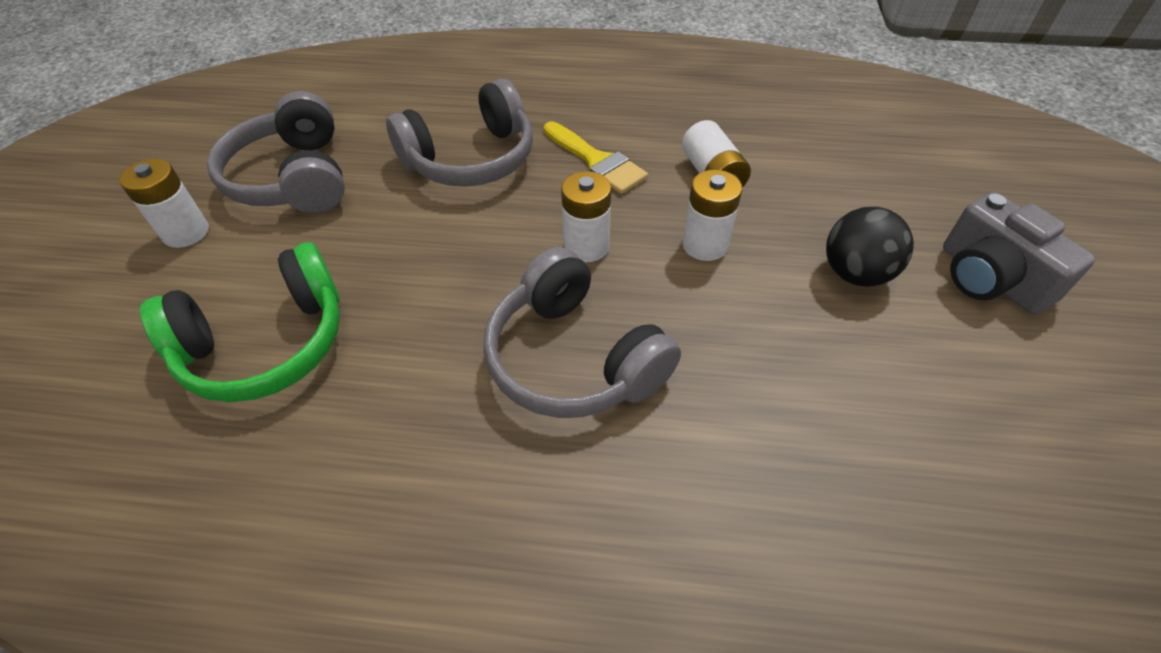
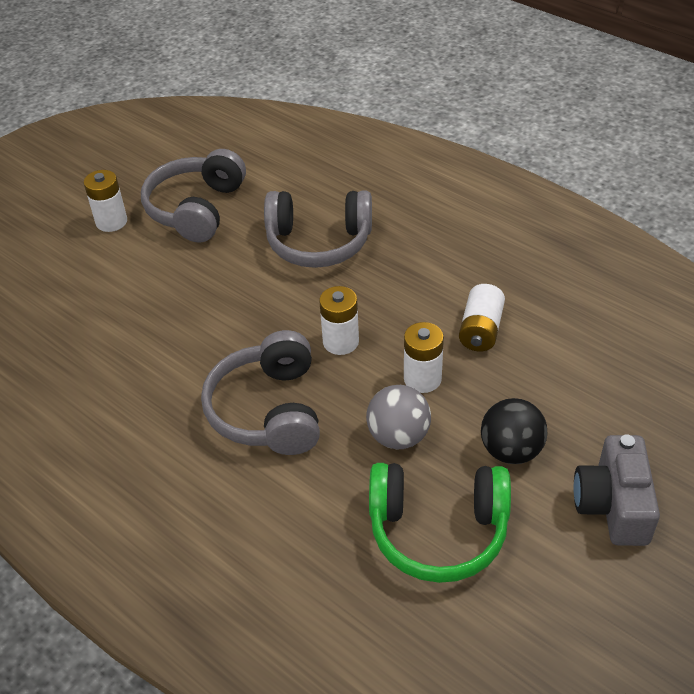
camera: 35 degrees right, 5 degrees down
green headphones [140,242,340,402] -> green headphones moved to [369,463,511,583]
yellow brush [544,121,648,194] -> none
none -> grey ball [366,385,431,449]

